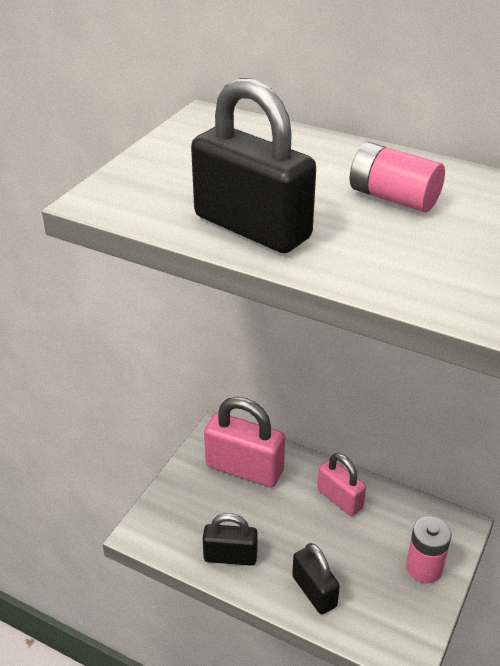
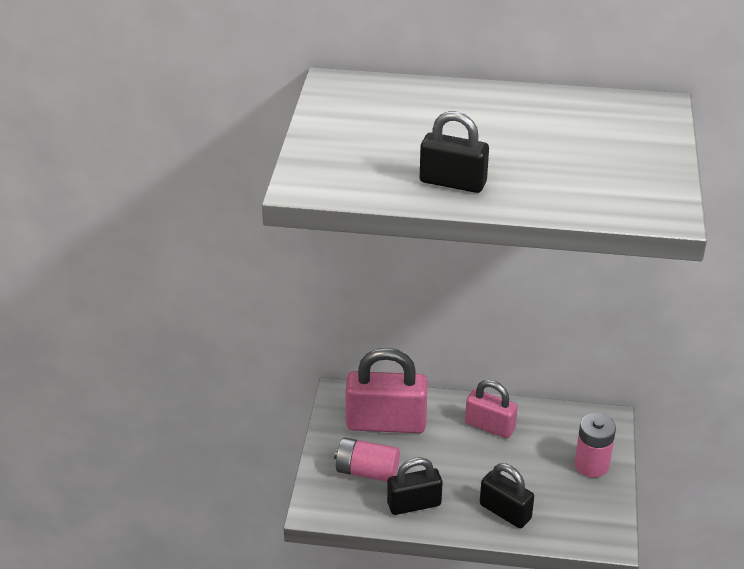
camera: 20 degrees left, 0 degrees up
black padlock [191,78,316,253] -> black padlock [420,111,489,193], size x0.62
pink battery [349,142,445,212] -> pink battery moved to [334,438,400,482]

